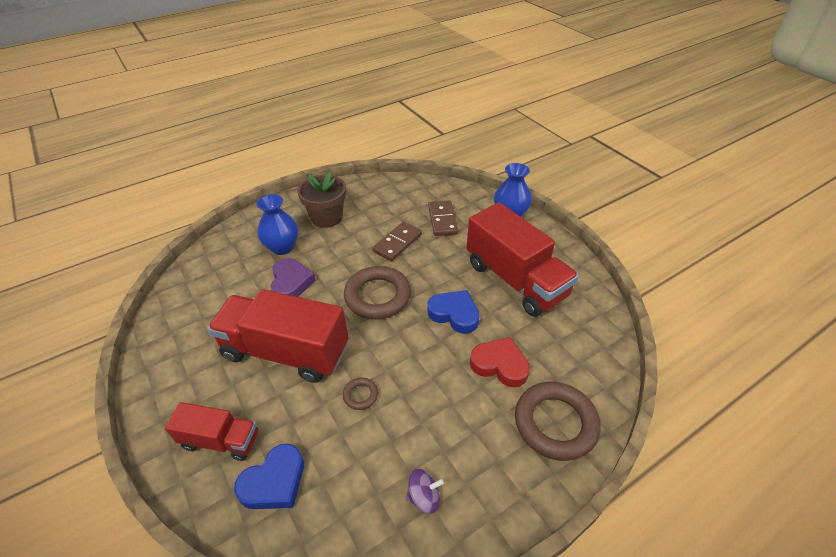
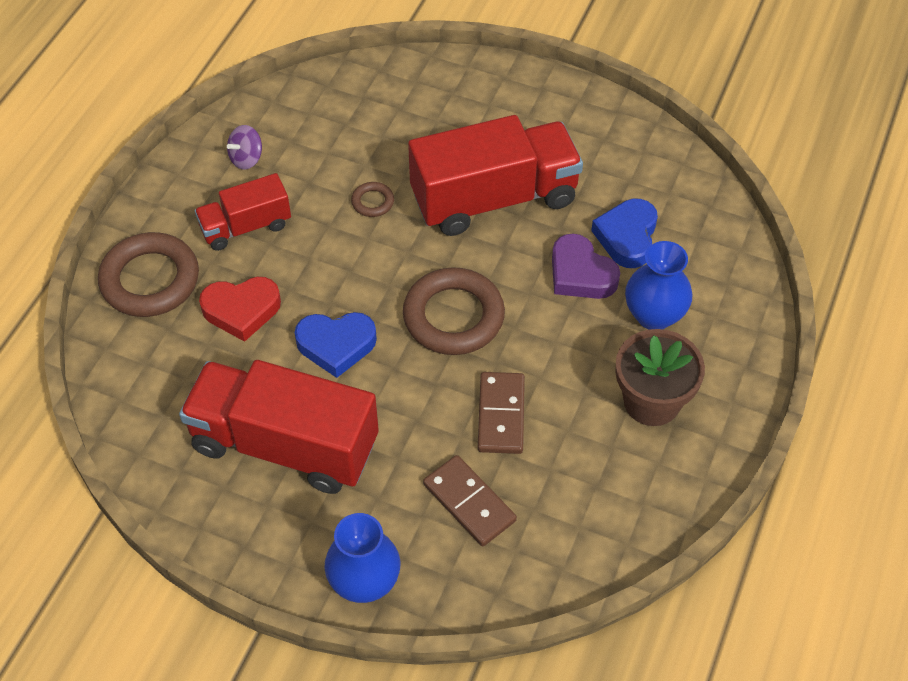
camera: 145 degrees right, 10 degrees up
red truck [165,402,258,461] -> red truck moved to [195,173,291,251]
blue heart [234,444,304,509] -> blue heart moved to [591,199,658,268]

